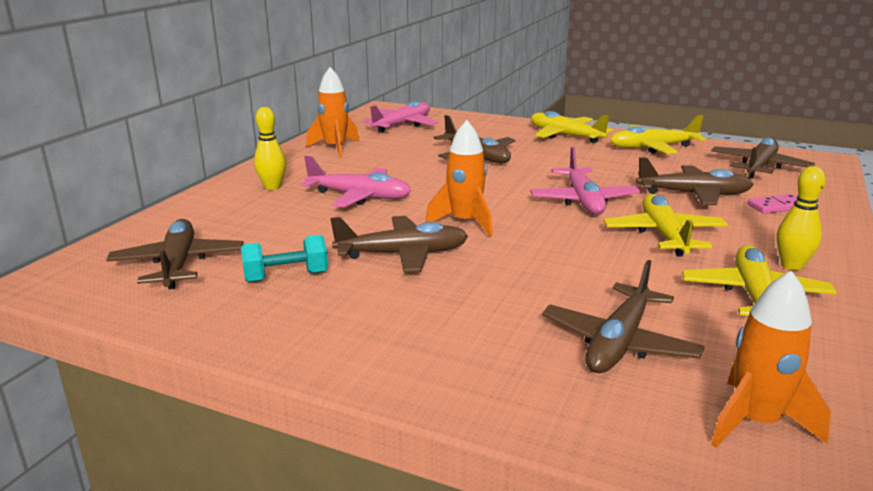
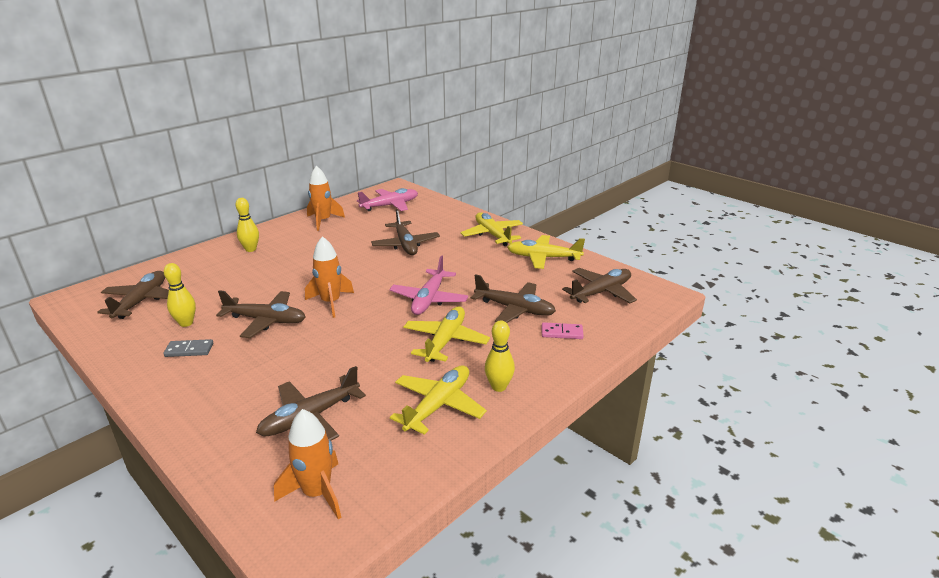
camera: 20 degrees right, 5 degrees up
turquoise dumbbell [241,235,328,282] -> yellow bowling pin [164,263,196,327]
pink plane [301,156,411,207] -> none
none -> grey domino [163,339,213,357]

